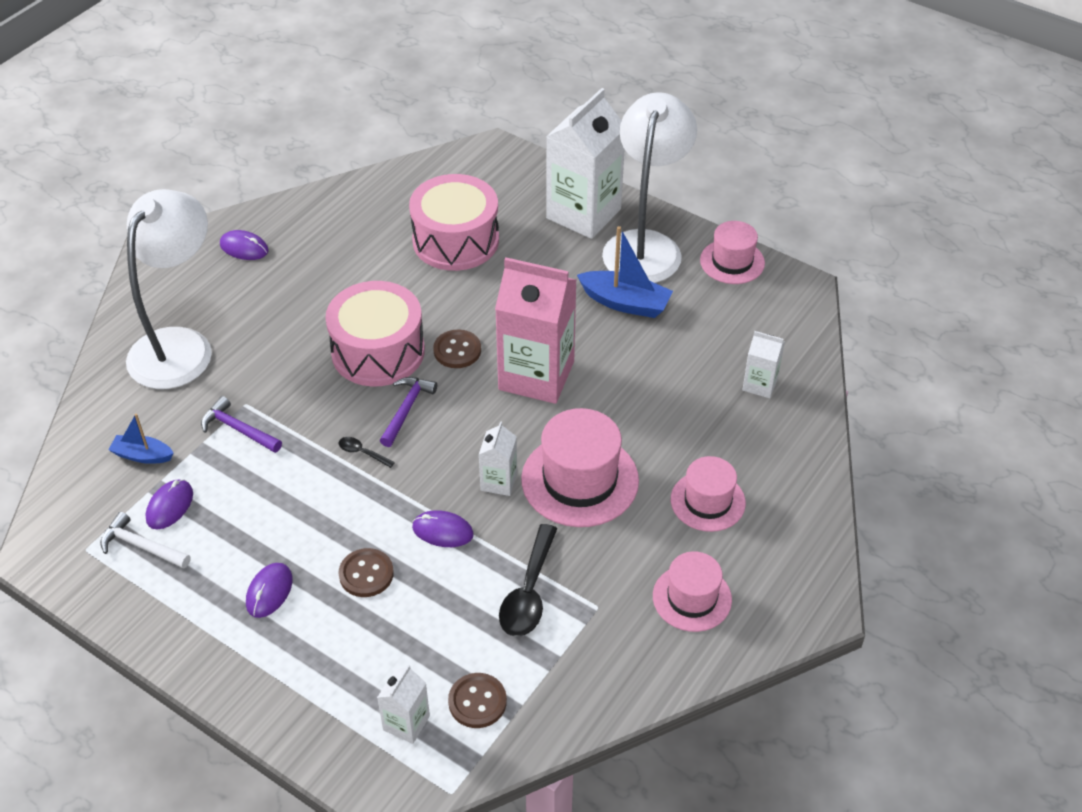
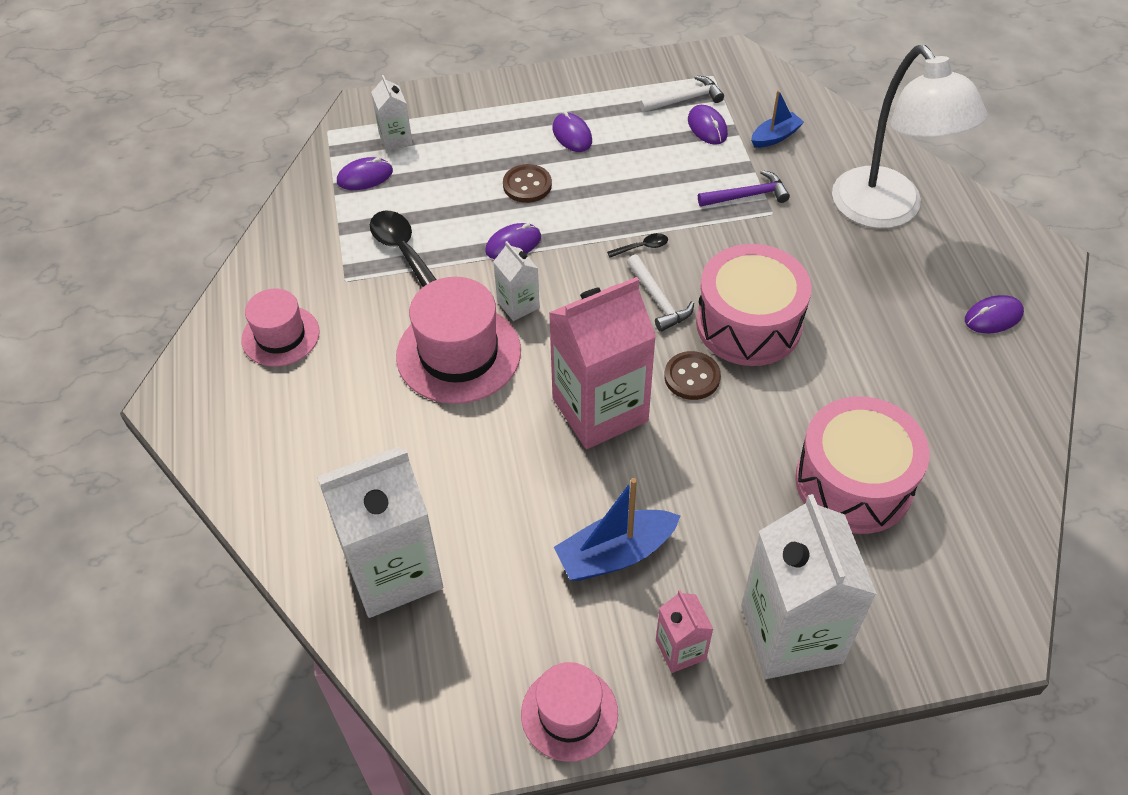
camera: 135 degrees right, 5 degrees up
purple hammer [380,377,437,447] -> white hammer [627,254,694,332]
brown button [448,673,507,728] -> purple mouse [337,157,393,190]
white lamp [602,92,697,283] -> pink carton [656,590,713,673]
pink hat [671,456,746,532] -> none
white carton [742,331,785,398] -> white carton [317,447,443,618], size x2.13

